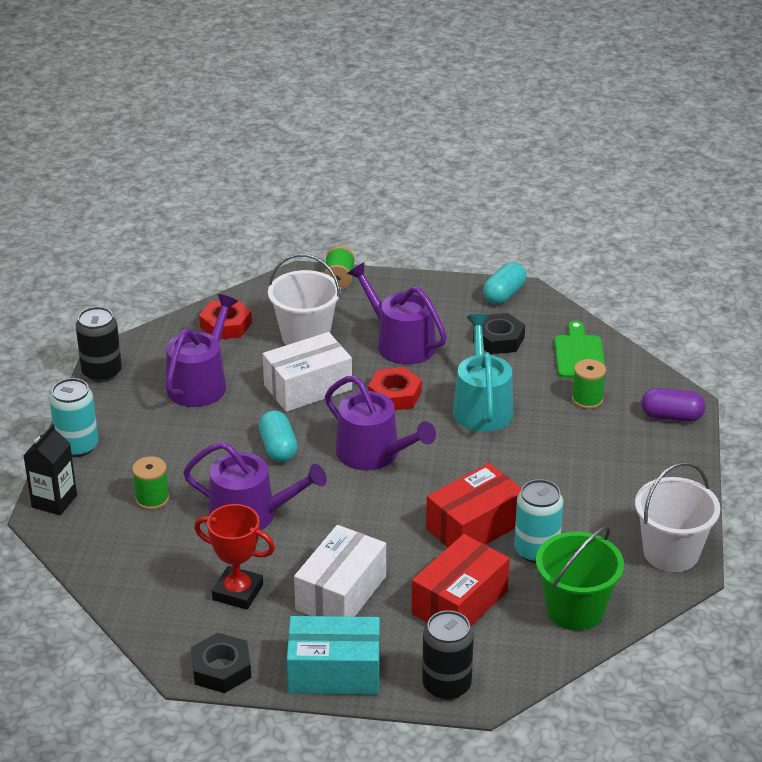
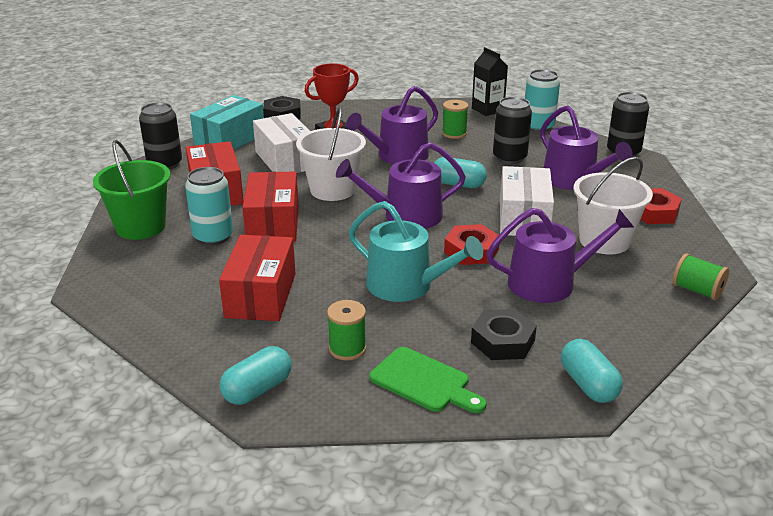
camera: 125 degrees right, 5 degrees down
white bucket [635,462,720,572] -> white bucket moved to [296,107,366,201]
purple capsule [641,388,705,422] -> turquoise capsule [220,346,292,405]
none -> red box [219,235,296,321]
none -> black can [493,97,532,164]

